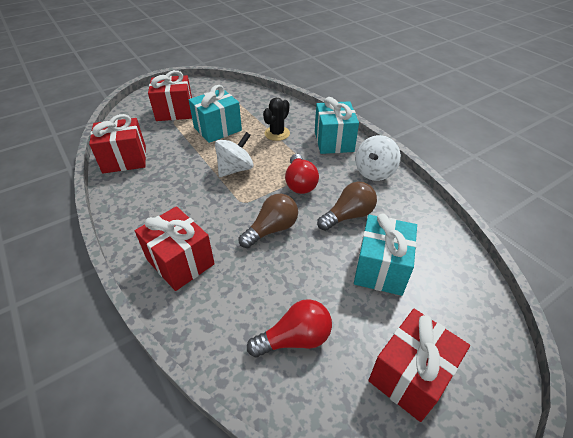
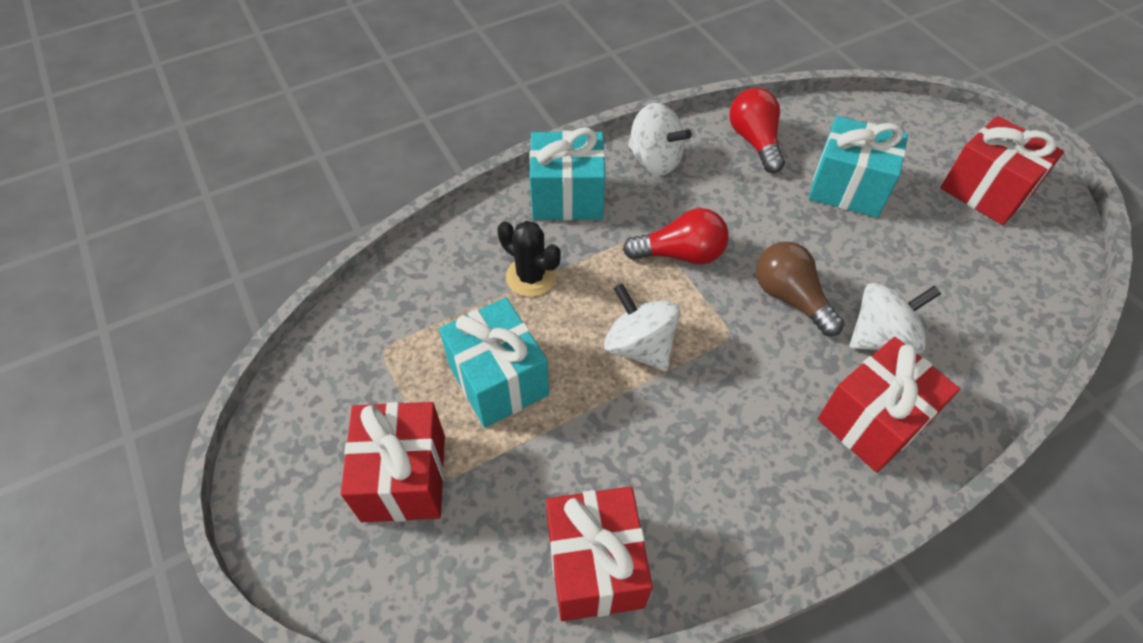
camera: 85 degrees left, 10 degrees up
red light bulb [247,299,332,357] -> red light bulb moved to [729,88,785,173]
brown light bulb [317,182,377,231] -> none
none -> white spinning top [850,283,941,354]

